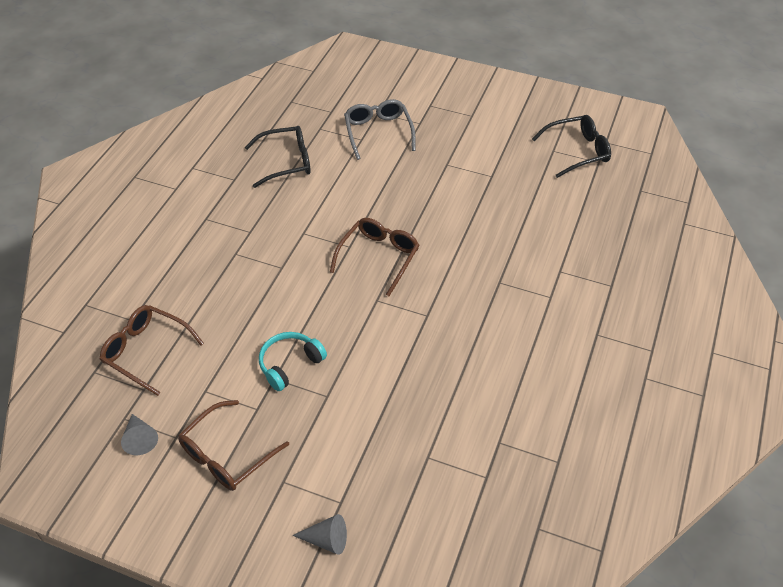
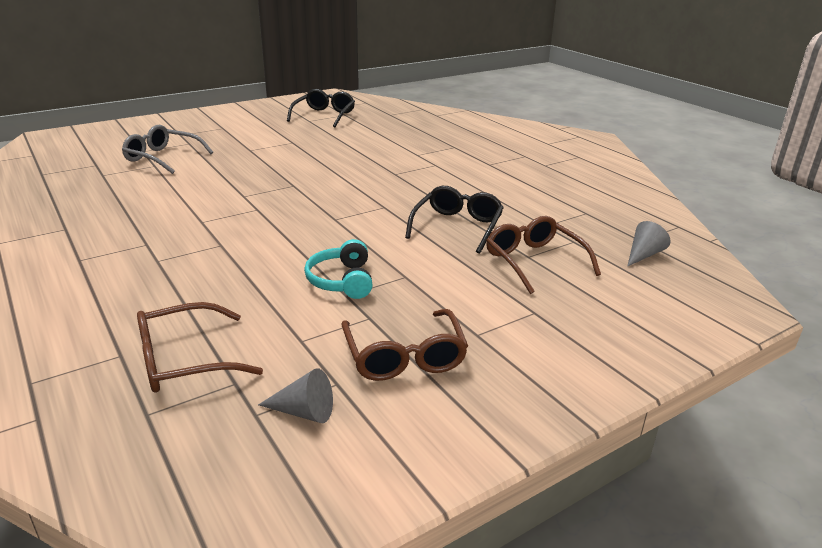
camera: 55 degrees left, 20 degrees down
black glasses [245,126,311,188] -> black glasses moved to [405,186,504,254]
grey cone [292,514,347,555] -> grey cone moved to [627,221,671,267]
brown glasses [330,218,419,296] -> brown glasses moved to [486,216,601,294]

